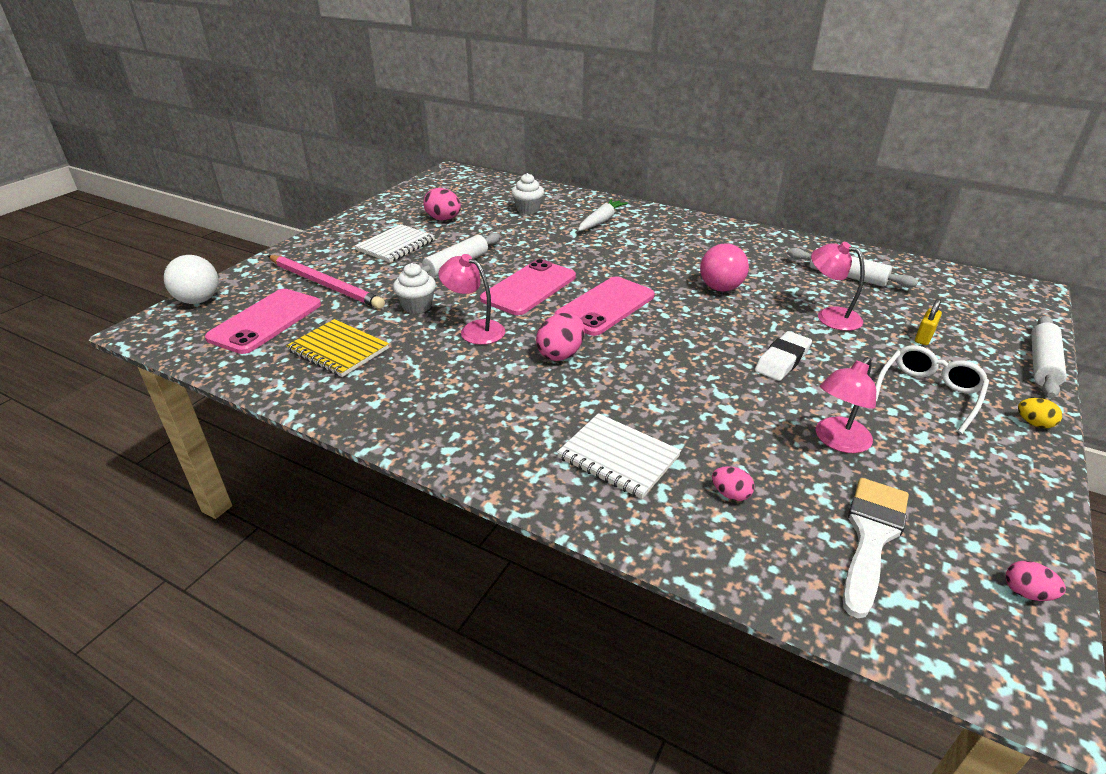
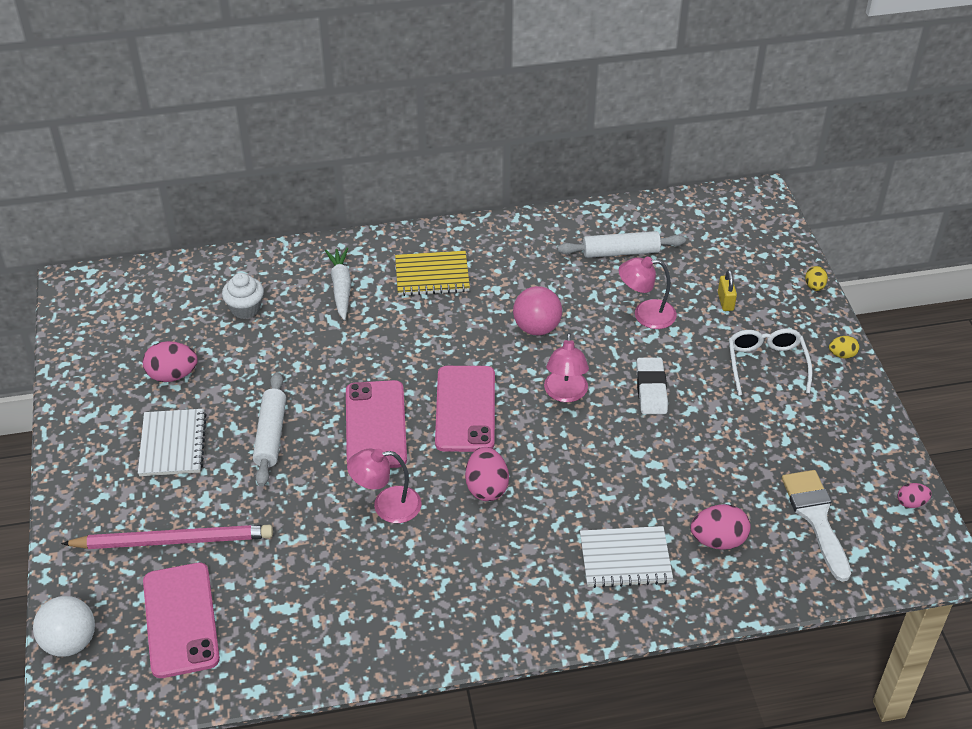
camera: 40 degrees left, 10 degrees up
yellow notebook [286,319,389,377] -> yellow notebook moved to [395,251,470,296]
white cupcake [393,263,436,314] -> none
pink egg [712,466,754,501] -> pink egg [691,504,751,550], size x1.76
pink lamp [816,357,876,453] -> pink lamp moved to [544,333,589,402]
white rolling pin [1031,316,1067,398] -> yellow egg [805,266,828,291]

